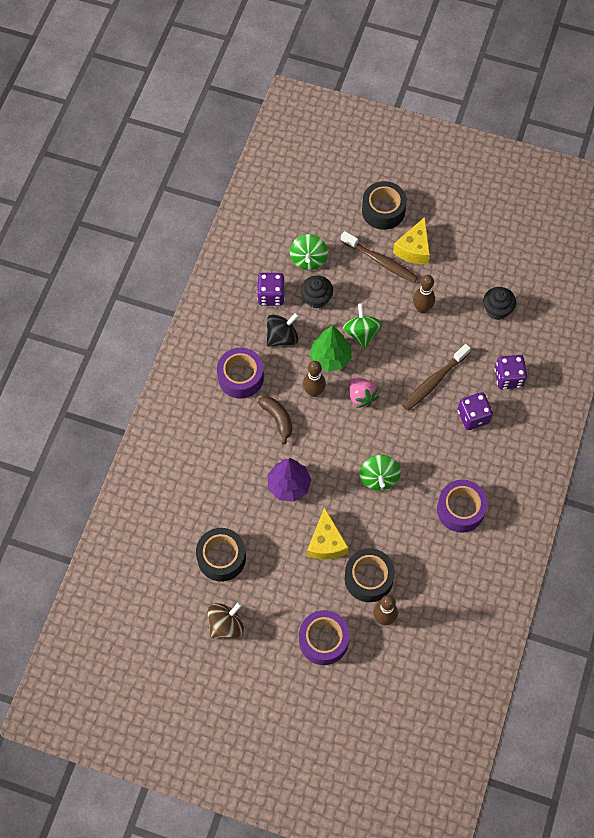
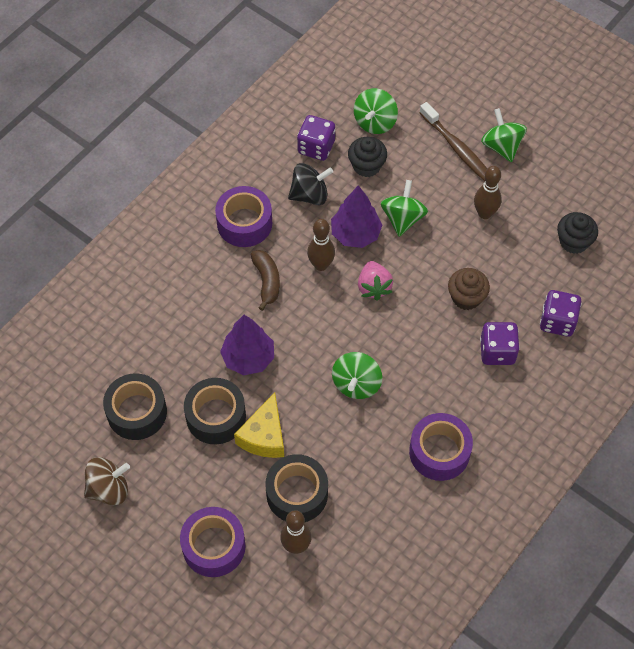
camera: 20 degrees right, 5 degrees down
green tree [310,325,352,372] -> purple tree [331,185,382,248]
black tape [362,181,407,230] -> black tape moved to [184,378,246,444]
yellow cheese [393,217,430,264] -> green spinning top [481,108,527,162]
brown toothbrush [402,344,471,411] -> brown cupcake [448,268,490,310]

